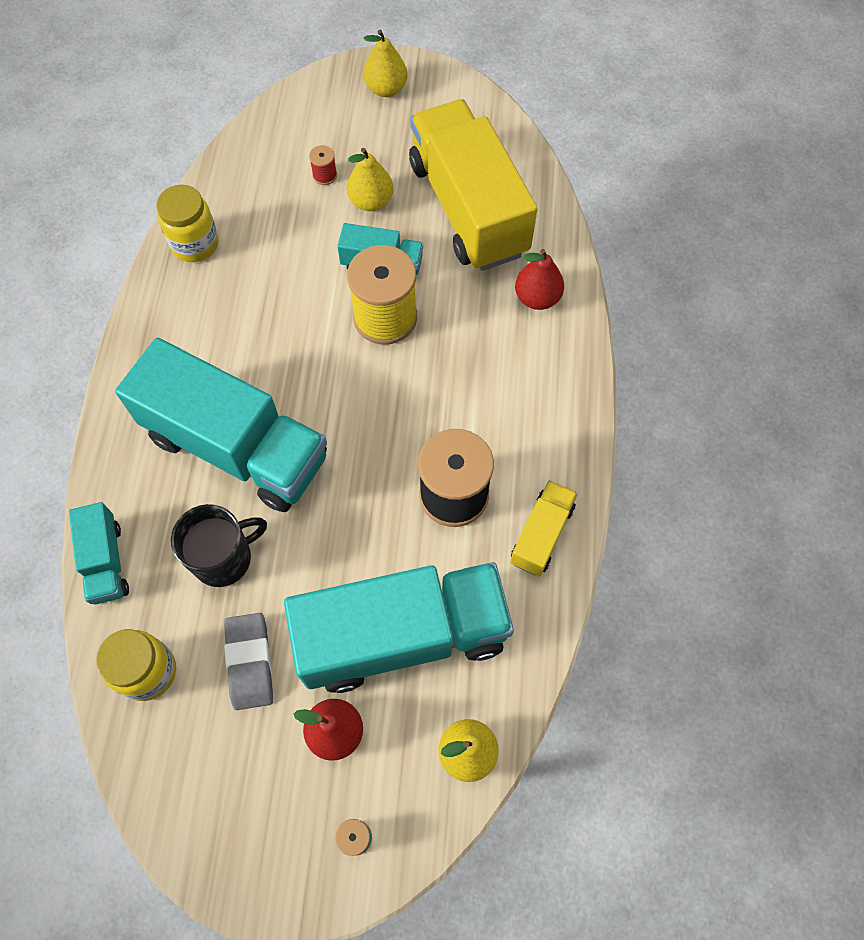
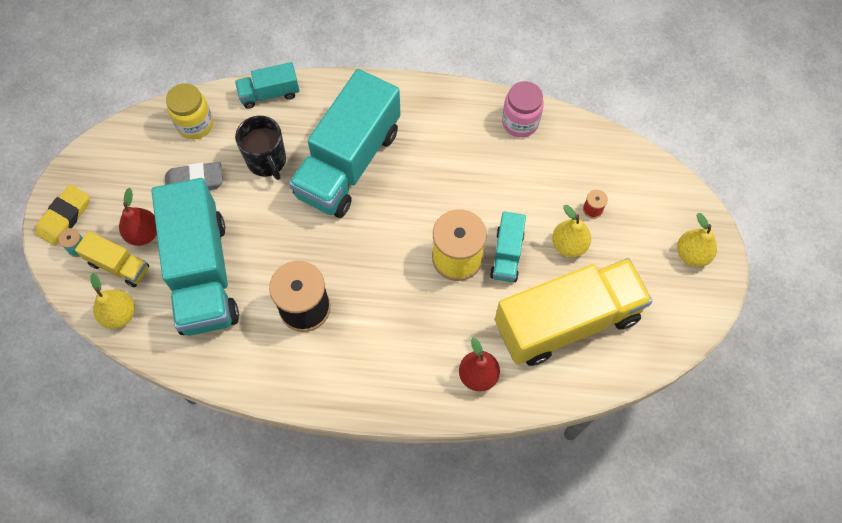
camera: 90 degrees right, 0 degrees up
yellow jar [156,185,219,262] -> pink jar [502,81,544,137]
yellow truck [510,480,578,577] -> yellow truck moved to [75,231,149,287]
none -> yellow eraser [36,185,89,246]

